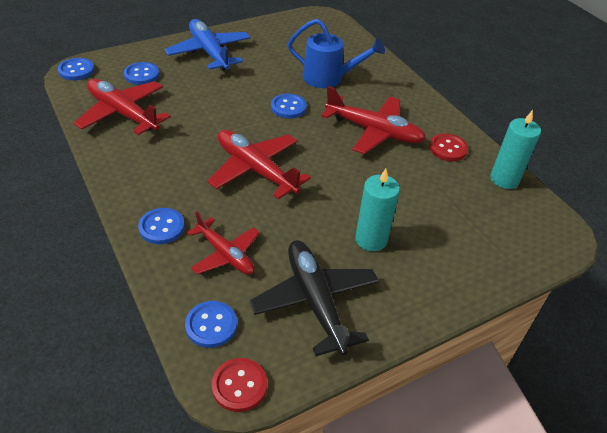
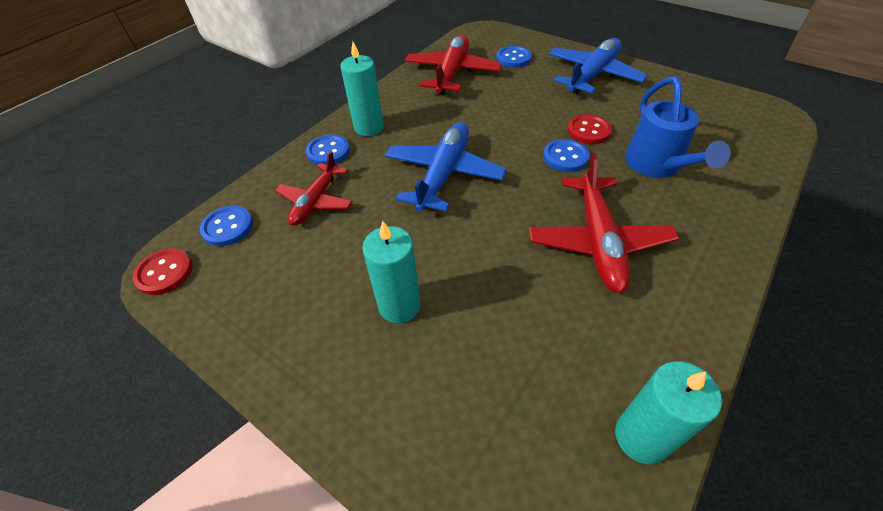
camera: 70 degrees right, 5 degrees up
blue button [58,58,94,80] -> none
red plane [207,130,311,199] -> blue plane [385,122,507,212]
black plane [250,240,379,356] -> none
red button [429,133,468,161] -> red button moved to [567,114,612,144]
none -> turquoise candle [340,41,384,136]

